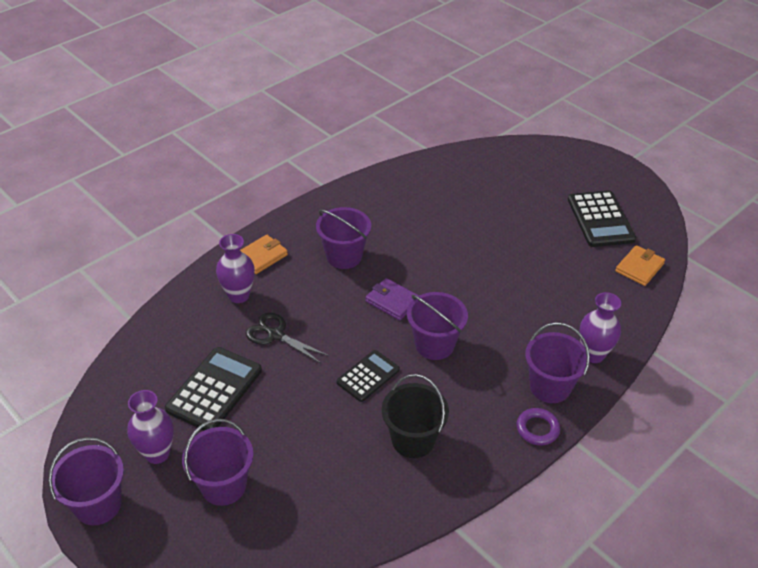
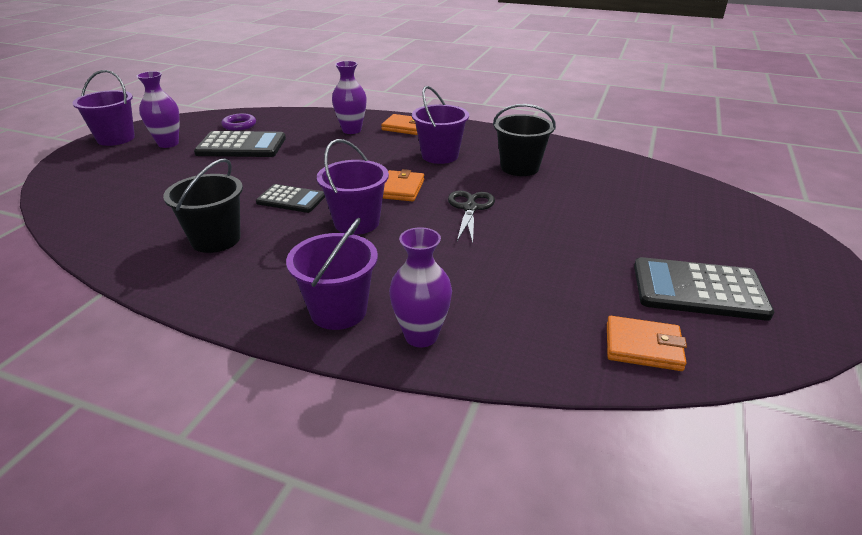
camera: 65 degrees right, 10 degrees down
purple bucket [182,419,254,506] -> none
black scissors [246,313,329,363] -> black scissors moved to [448,190,495,243]
purple wallet [365,278,419,321] -> orange wallet [383,169,424,201]
purple ring [516,408,560,445] -> purple ring moved to [221,113,256,131]
black calculator [568,191,636,247] -> black calculator turned 45 degrees clockwise [634,257,774,321]
none -> black bucket [493,104,556,176]

